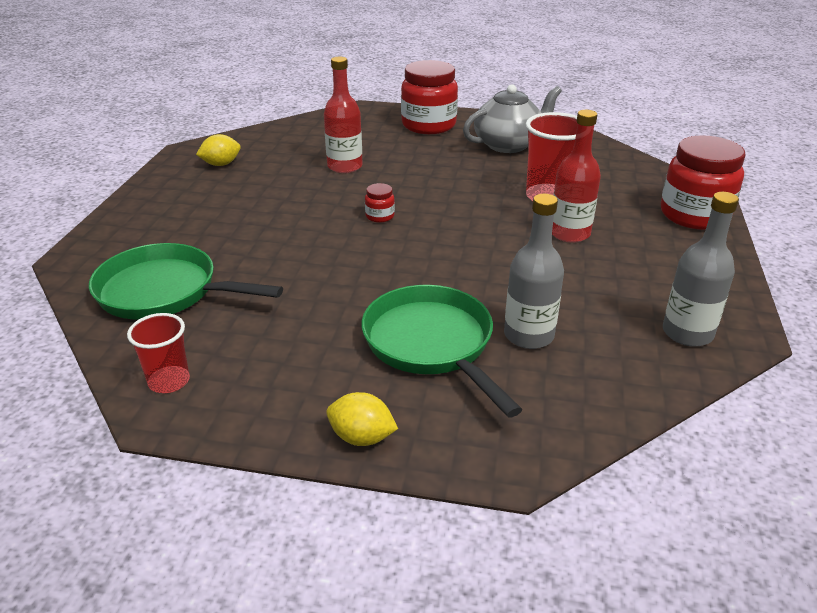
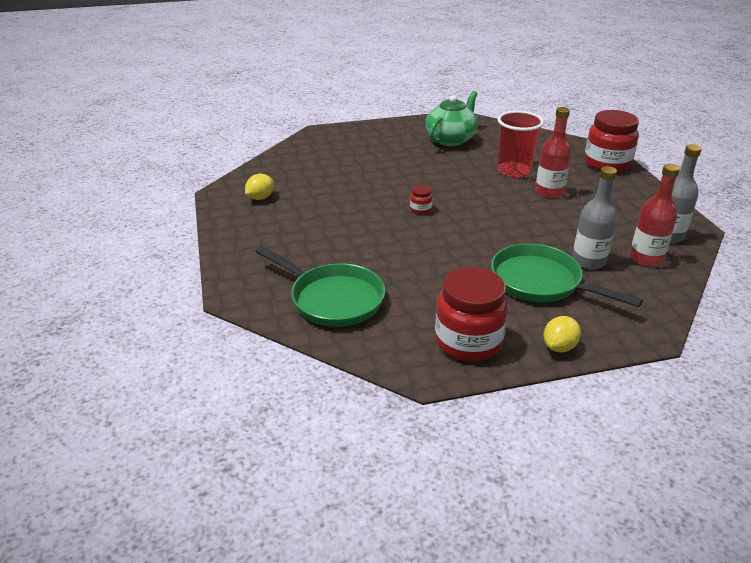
camera: 25 degrees left, 0 degrees up
green pan [89,243,283,320] -> green pan turned 135 degrees counterclockwise [255,246,385,327]
red cup [127,313,190,393] -> none
red bottle [324,56,362,173] -> red bottle moved to [630,164,680,266]
yellow lemon [326,392,398,446] -> yellow lemon turned 45 degrees counterclockwise [543,316,581,352]
red jar [401,60,458,134] -> red jar moved to [435,267,508,362]
grey teapot [463,84,562,153] -> green teapot [425,91,478,146]

